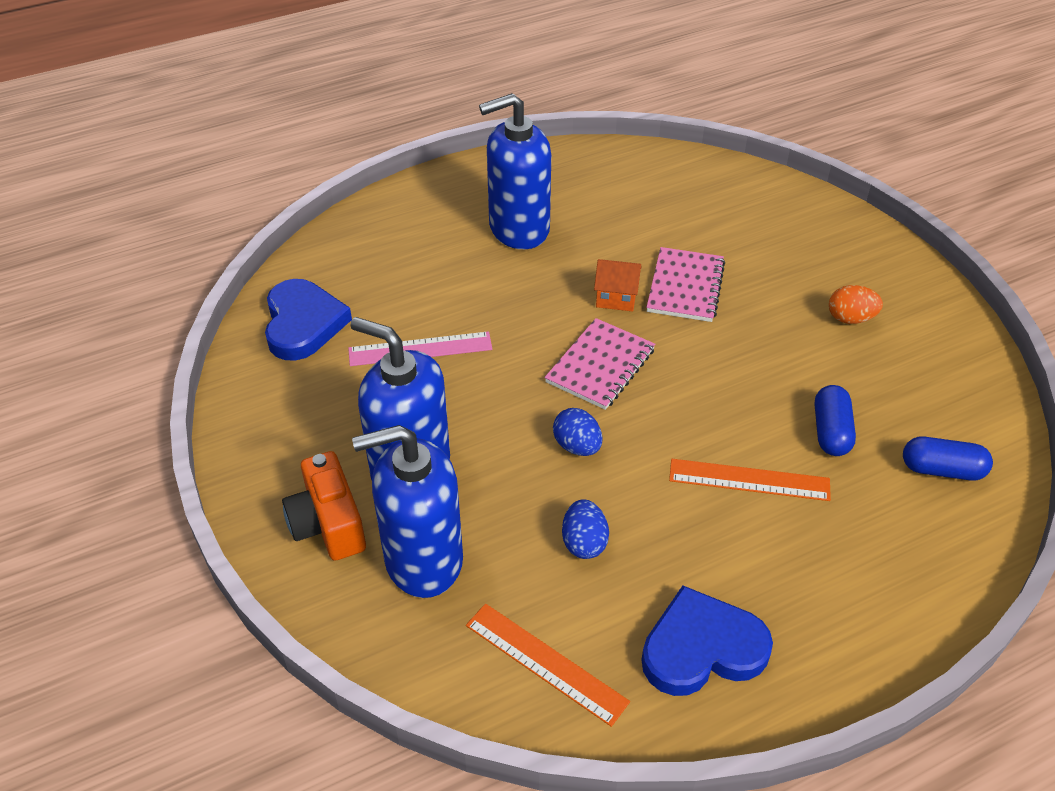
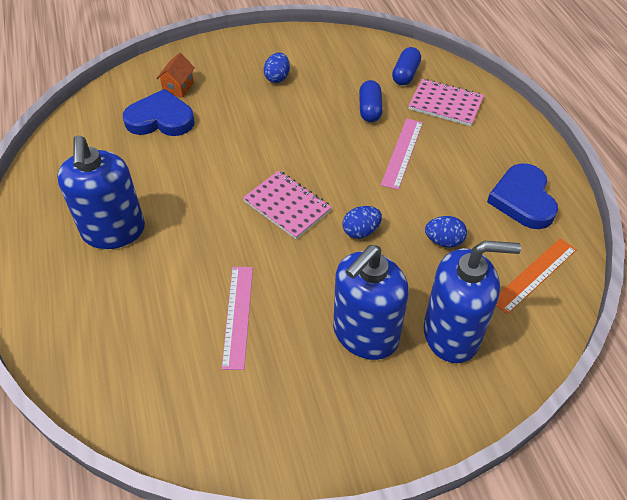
camera: 80 degrees left, 5 degrees up
blue heart [265,279,352,361] -> blue heart moved to [123,89,195,136]
orange camera [282,451,366,561] -> none
blue soap dispenser [352,425,463,598] -> blue soap dispenser turned 90 degrees counterclockwise [424,241,521,363]
orange house [594,259,642,311] -> orange house moved to [156,53,195,98]
pink notebook [646,247,725,322] -> pink notebook moved to [408,79,484,126]
orange ruler [669,459,831,501] -> pink ruler [381,119,423,190]
blue capsule [815,385,856,456] -> blue capsule turned 75 degrees clockwise [359,80,383,122]
orange egg [829,285,883,324] -> blue egg [264,53,290,83]

